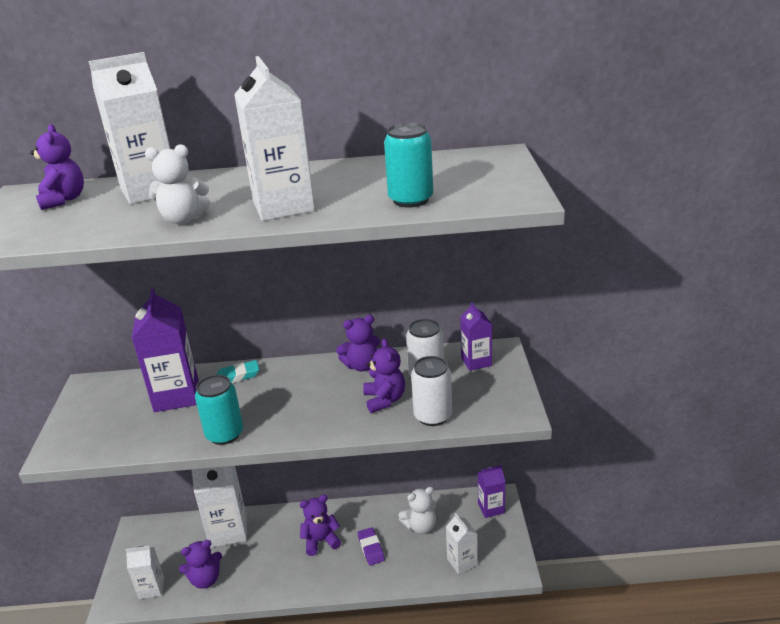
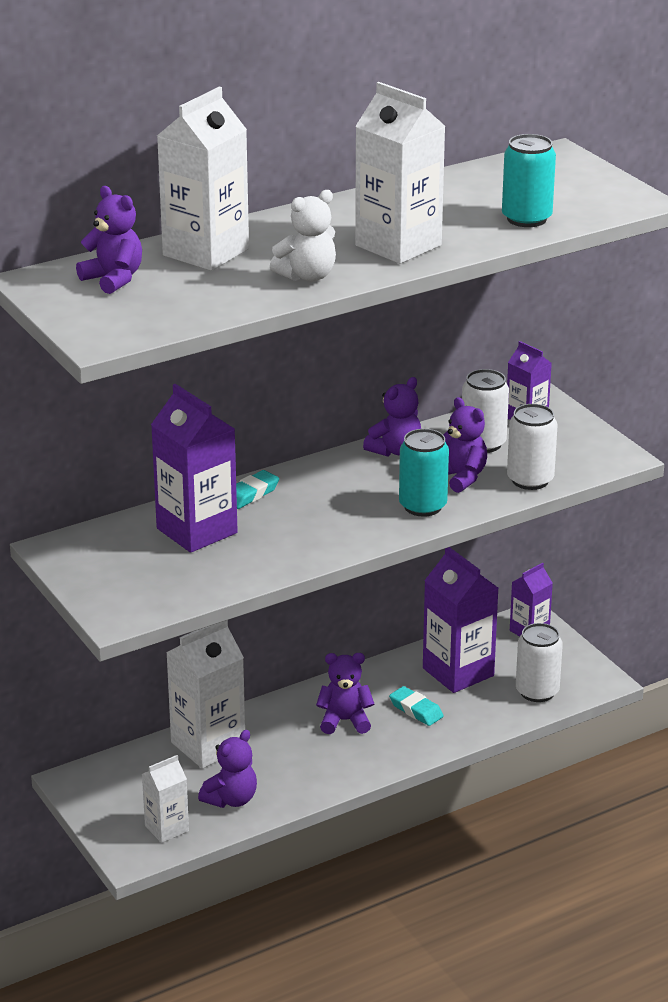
camera: 30 degrees left, 0 degrees up
turquoise can [195,375,243,445] -> turquoise can moved to [399,429,449,517]
purple teddy bear [300,495,341,556] -> purple teddy bear turned 45 degrees clockwise [316,653,374,734]
purple eraser [358,527,385,565] -> turquoise eraser [389,686,444,726]
white teddy bear [399,487,436,534] -> purple carton [423,547,498,693]
white carton [446,513,478,574] -> white can [516,623,563,702]

